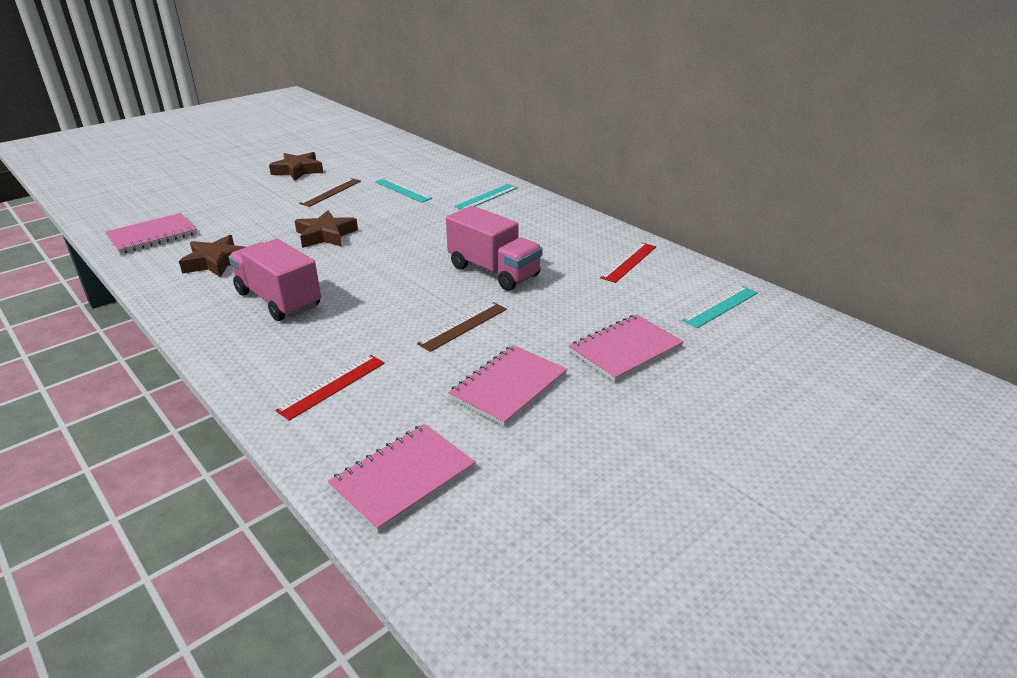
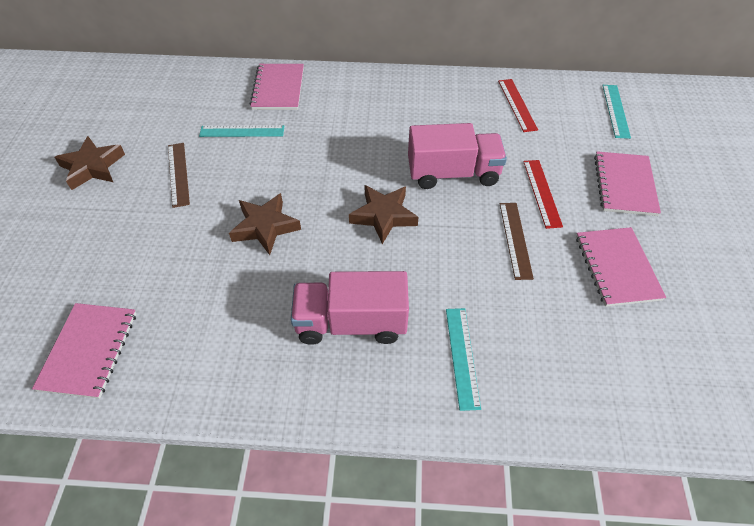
camera: 45 degrees left, 20 degrees up
brown star [179,235,245,277] -> brown star moved to [349,185,419,244]
red ruler [275,355,385,421] -> red ruler moved to [523,160,563,229]
pink notebook [328,424,476,533] -> pink notebook moved to [250,64,304,110]
turquoise ruler [454,184,517,210] -> turquoise ruler moved to [446,308,481,411]

